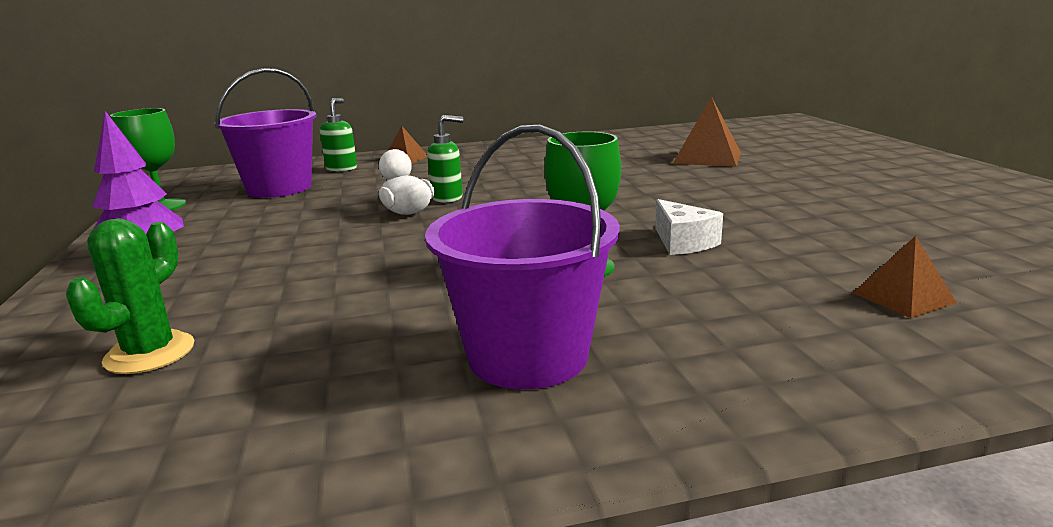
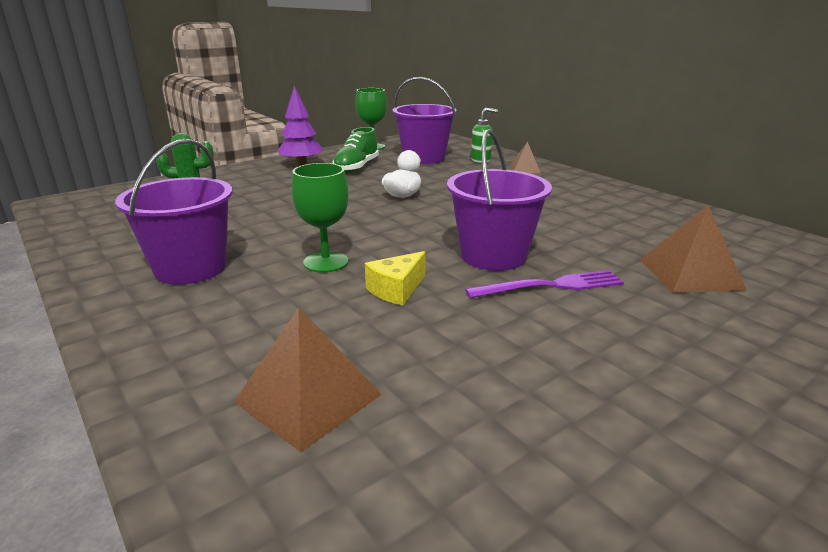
camera: 65 degrees right, 5 degrees up
green soap dispenser [427,115,463,203] -> none
white cheese [655,199,723,255] -> yellow cheese [365,251,426,305]
brown pyramid [853,236,957,318] -> brown pyramid [234,308,382,452], size x1.68
none -> green shoe [333,127,379,173]
none -> purple bucket [447,129,552,271]
none -> purple fork [465,270,624,298]

